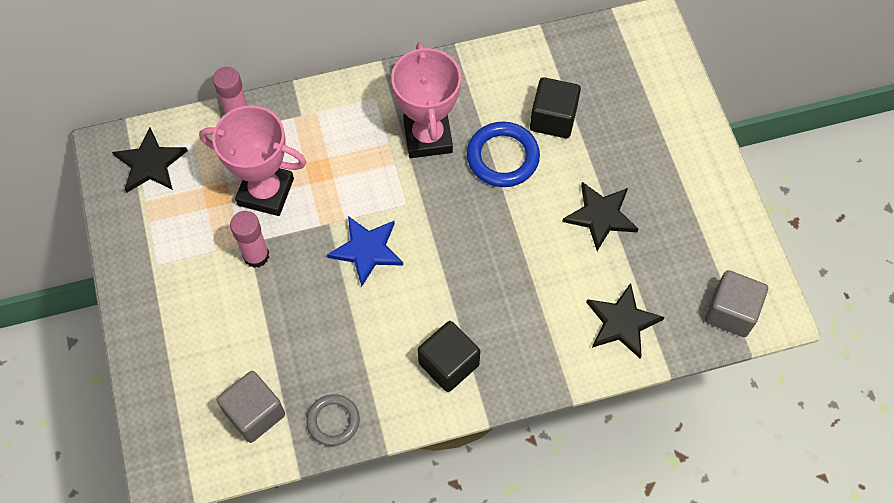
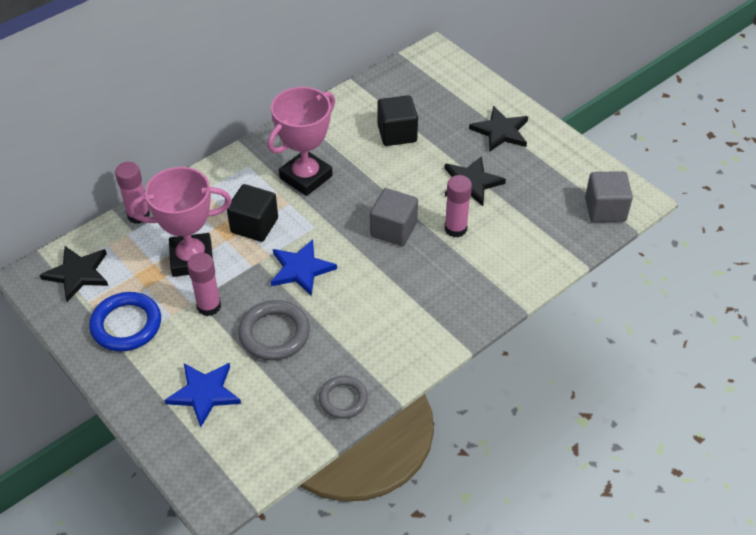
camera: 25 degrees left, 15 degrees down
grey cube [217,371,285,443] -> grey cube moved to [370,188,418,246]
pink trophy [391,42,461,158] -> pink trophy turned 75 degrees clockwise [268,87,335,196]
black cube [418,321,480,392] -> black cube moved to [227,184,278,242]
blue ring [467,121,540,187] -> blue ring moved to [89,292,161,352]
black star [586,283,664,359] -> black star moved to [469,106,528,152]
none -> blue star [164,363,241,427]
none -> grey ring [238,300,310,361]
none -> pink glue stick [445,175,472,237]

